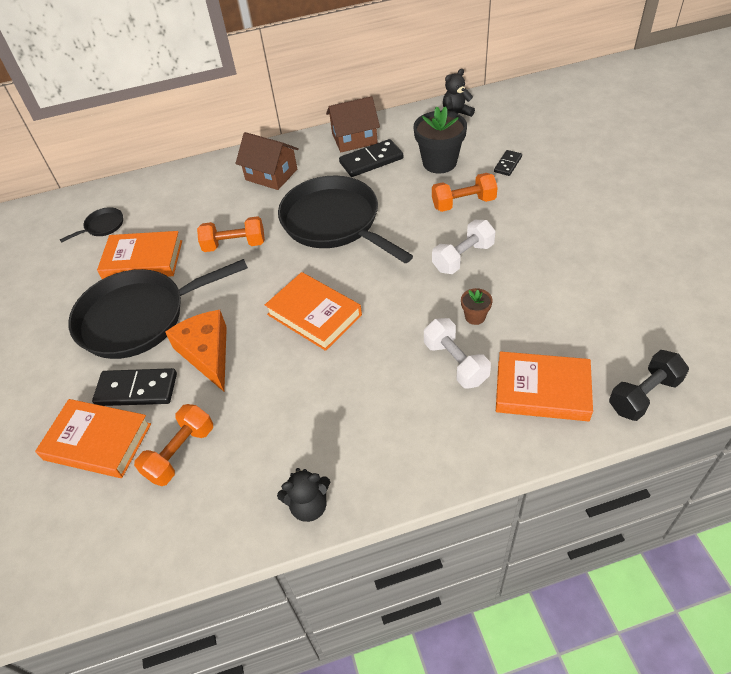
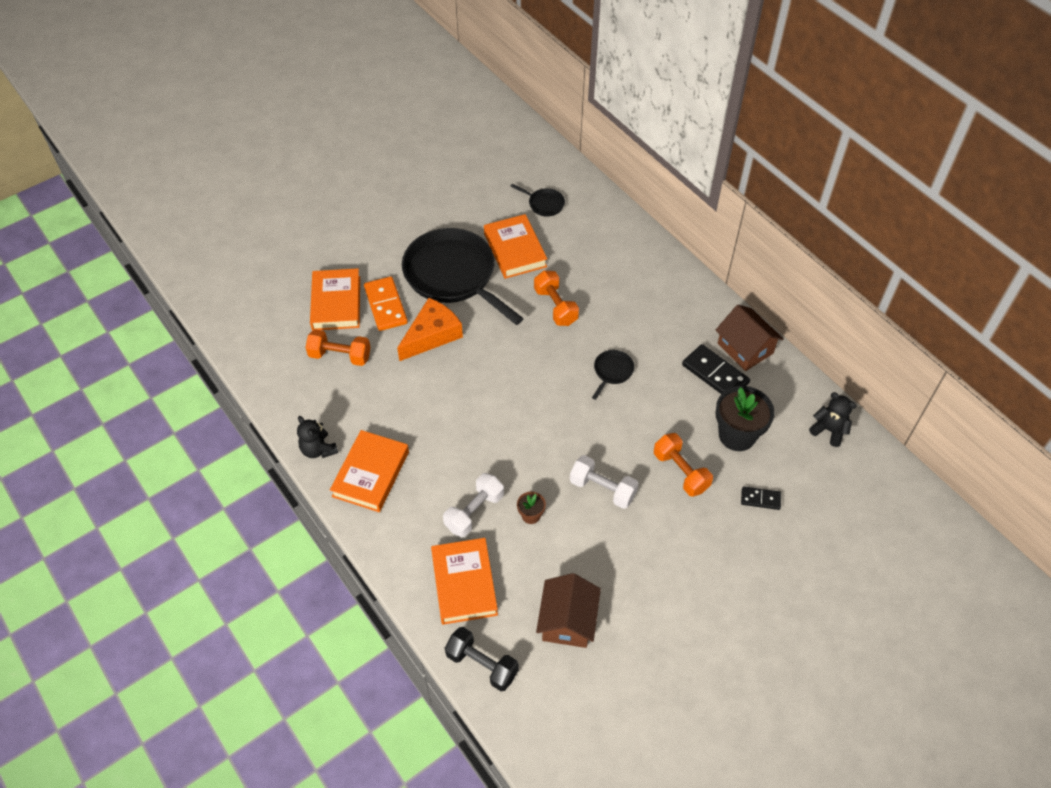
camera: 65 degrees right, 5 degrees up
black domino [92,368,177,406] -> orange domino [364,276,408,331]
brown house [236,132,299,190] -> brown house moved to [536,573,601,648]
orange book [265,272,362,351] -> orange book moved to [330,430,409,512]
black pan [278,176,413,263] -> black pan [592,350,634,400], size x0.41

